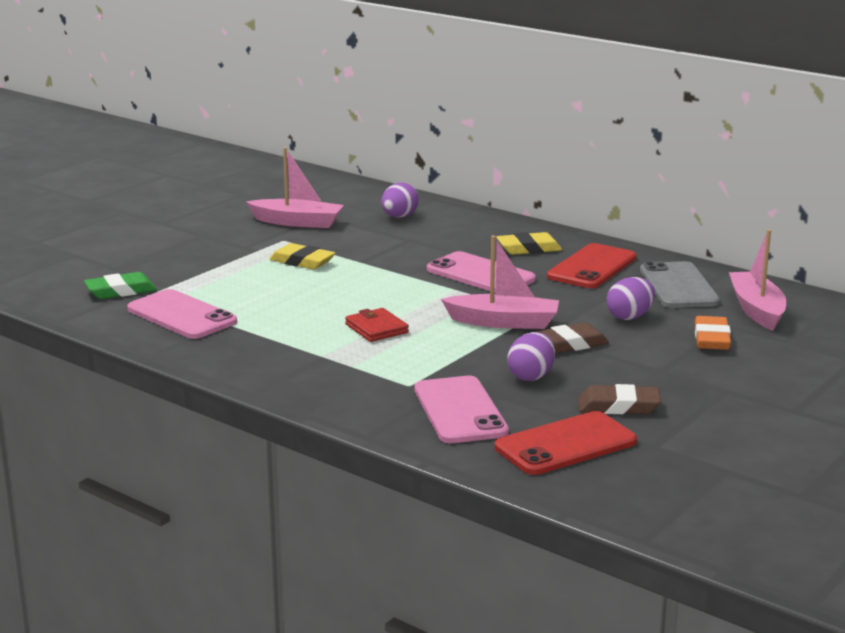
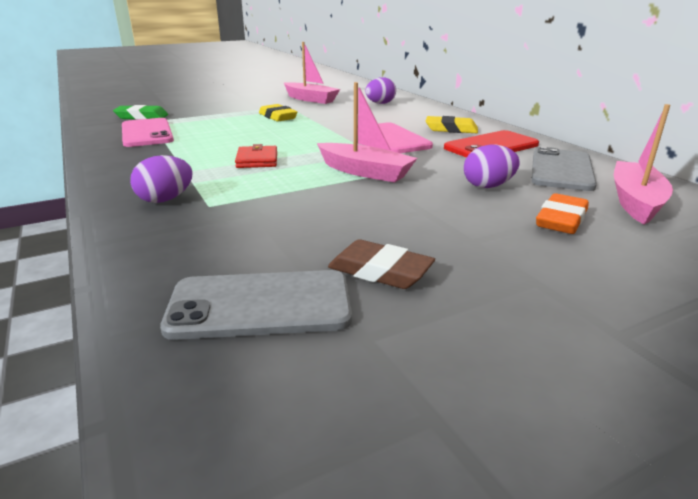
camera: 25 degrees right, 5 degrees up
pink phone [414,376,509,443] -> none
red phone [495,411,637,475] -> grey phone [160,270,352,340]
purple egg [507,332,555,381] -> purple egg moved to [130,155,193,203]
brown eraser [536,323,609,354] -> none

